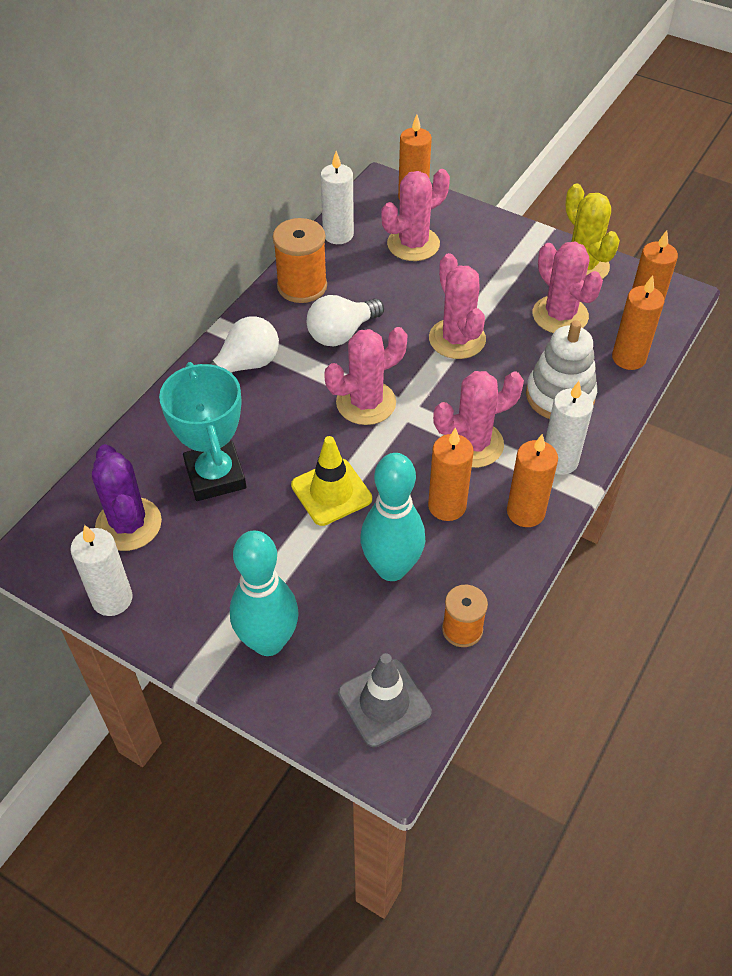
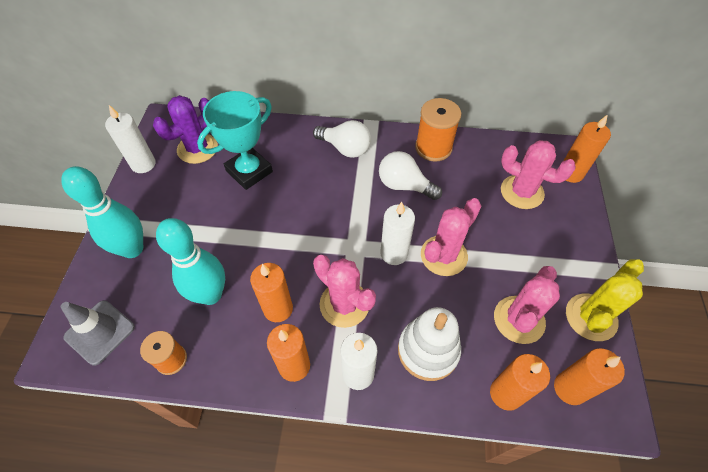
camera: 65 degrees right, 5 degrees up
yellow traffic cone [291,436,372,526] -> none
white candle [321,151,354,244] -> white candle moved to [380,202,415,265]
pink cactus [324,327,408,425] -> none

